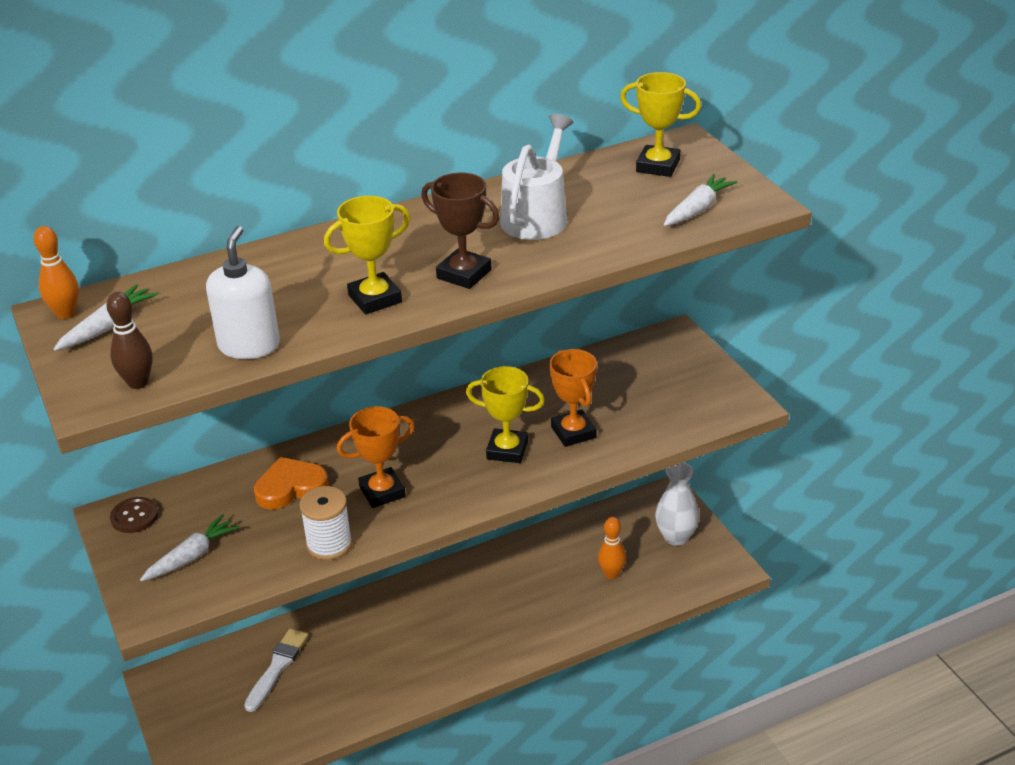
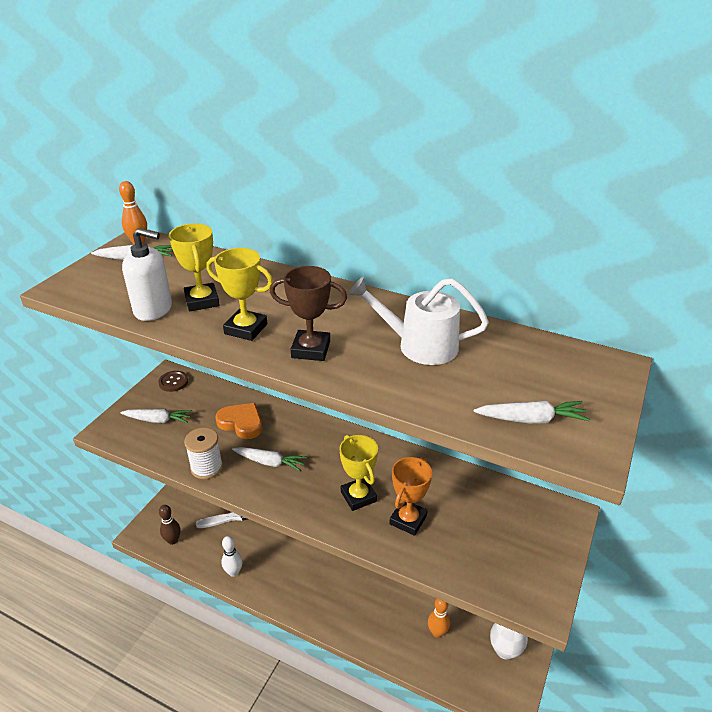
camera: 50 degrees right, 0 degrees up
brown bowling pin [106,292,153,389] -> brown bowling pin moved to [159,505,180,545]
white soap dispenser [206,226,280,359] -> white soap dispenser turned 45 degrees clockwise [122,228,172,321]
orange trophy [337,406,415,508] -> white carrot [232,447,307,472]
brown trophy [421,172,499,289] -> brown trophy turned 75 degrees counterclockwise [270,266,347,361]
white watering can [500,114,573,240] -> white watering can turned 150 degrees counterclockwise [348,277,489,365]
yellow trophy [620,72,701,177] -> yellow trophy moved to [169,224,220,311]
none -> white bowling pin [222,536,243,577]

